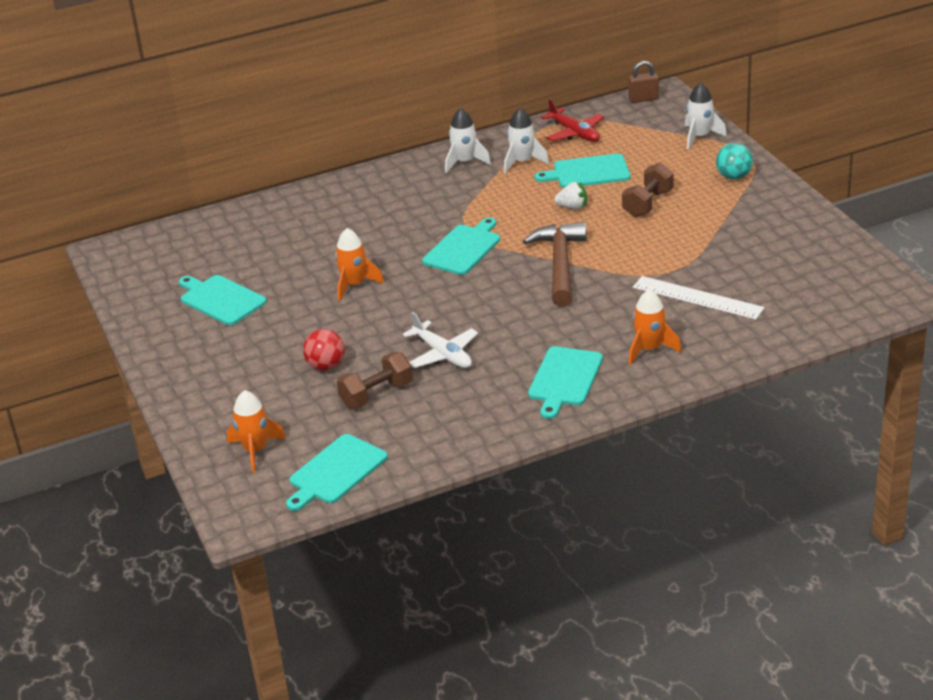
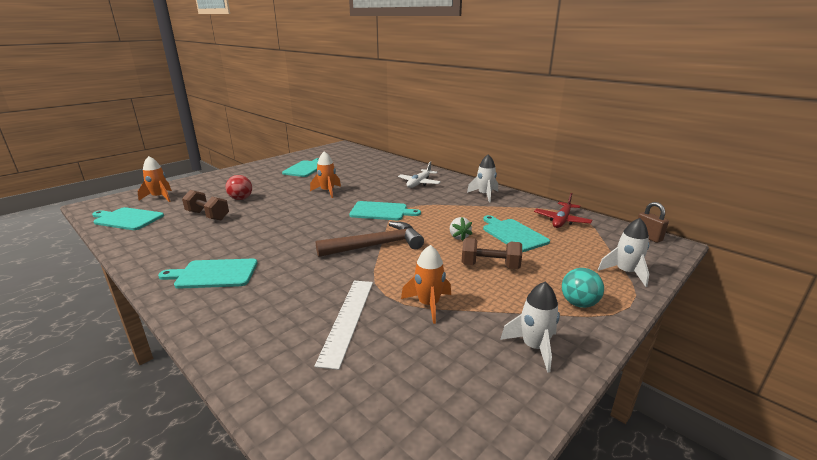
camera: 65 degrees right, 10 degrees down
white plane [403,312,478,368] -> white plane moved to [398,161,441,188]
white rocket [504,108,549,174] -> white rocket moved to [500,282,560,373]
orange rocket [628,289,682,365] -> orange rocket moved to [401,245,451,324]

